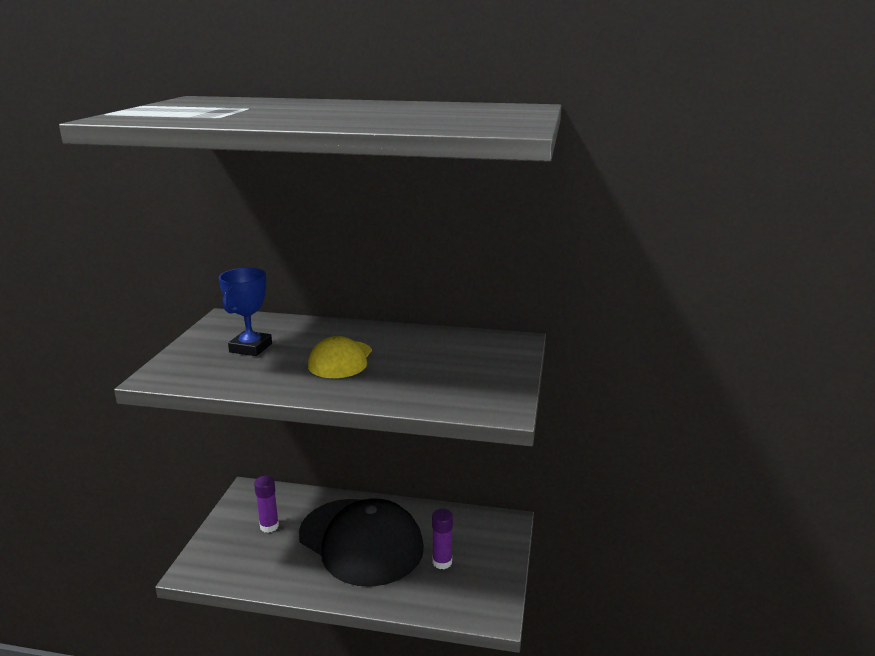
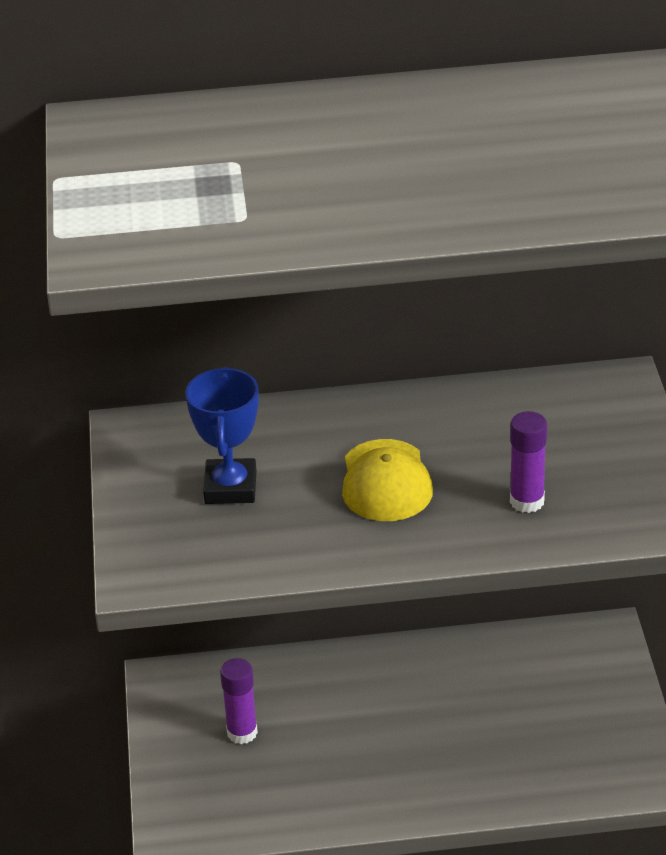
camera: 15 degrees left, 15 degrees up
black cap [299,498,424,587] -> none
purple glue stick [432,509,453,569] -> purple glue stick moved to [510,411,547,513]

